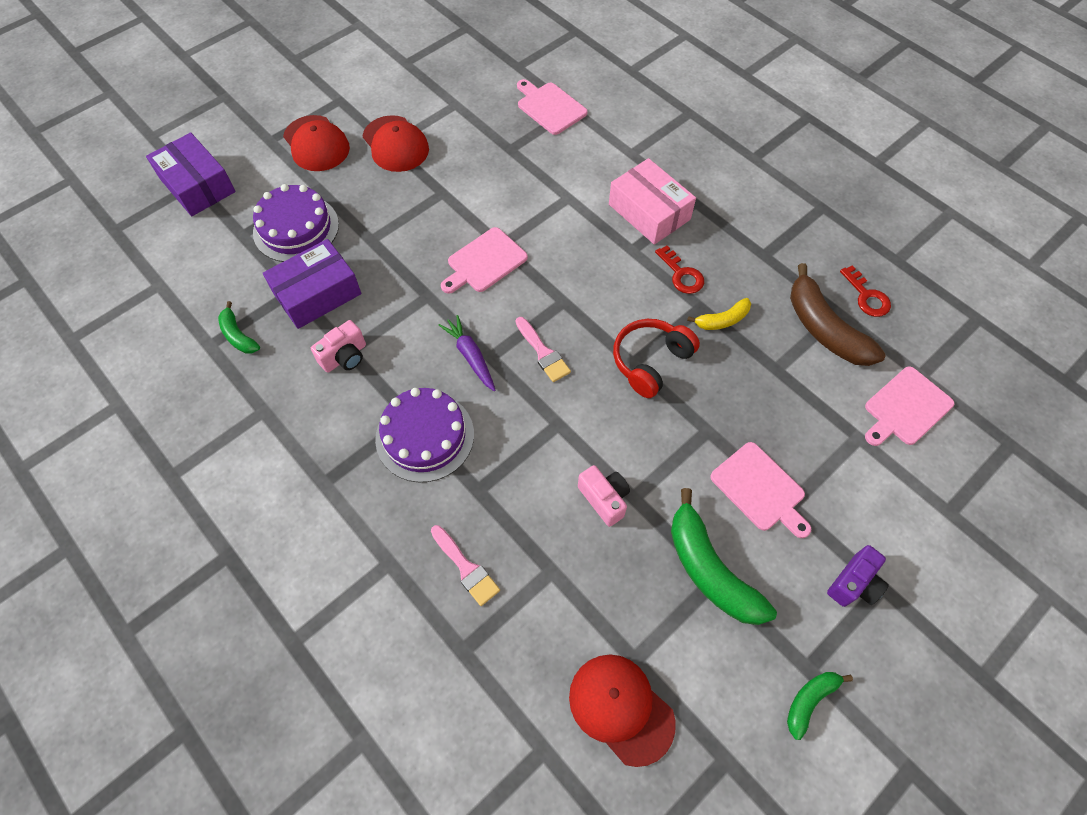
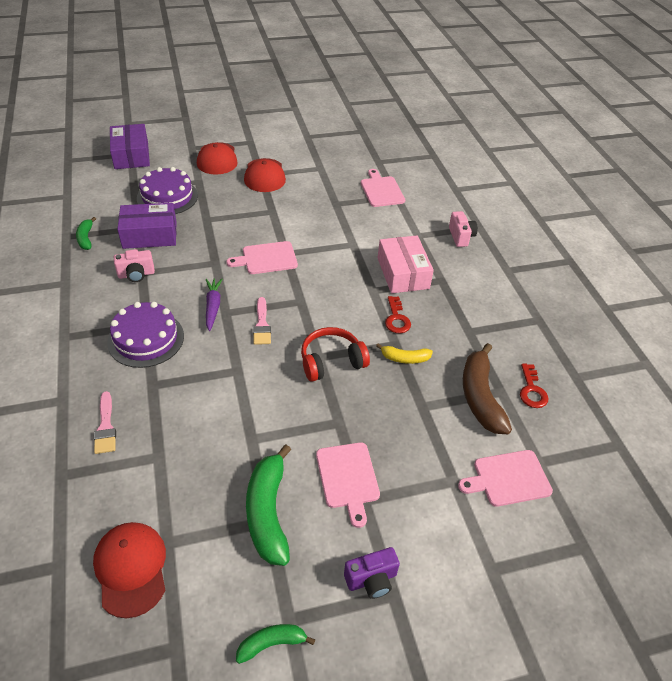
camera: 25 degrees right, 15 degrees down
pink camera [578,465,630,527] -> pink camera moved to [449,211,478,247]

